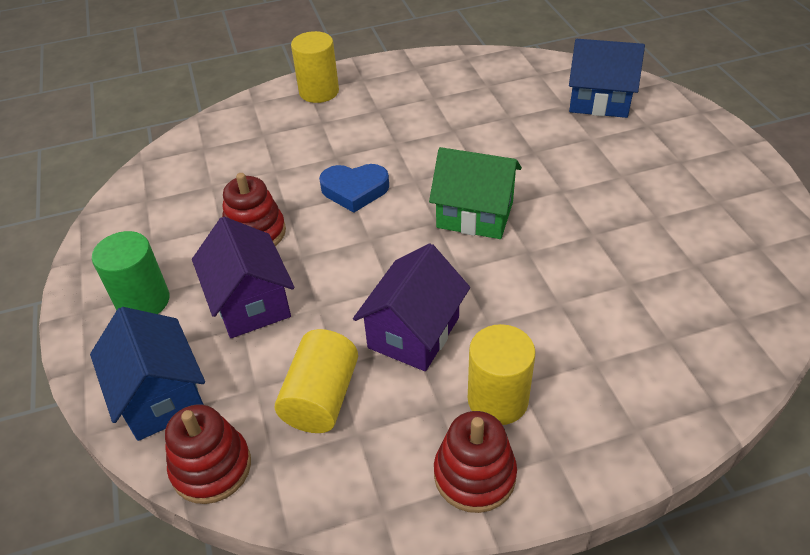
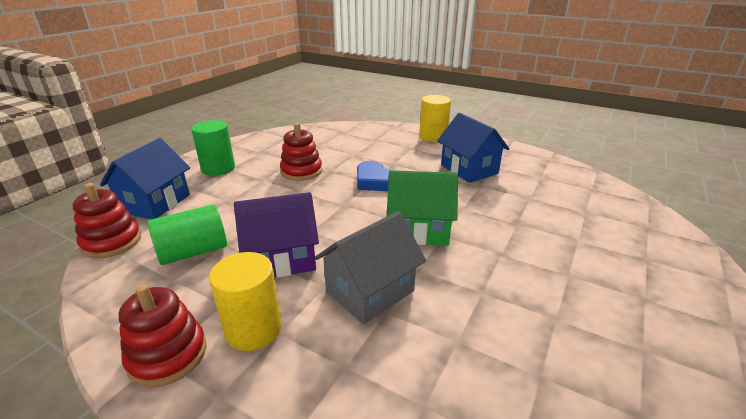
camera: 45 degrees right, 15 degrees down
purple house [192,217,295,338] -> none
yellow cylinder [275,329,358,433] -> green cylinder [148,204,227,265]
green house [429,147,522,239] -> green house turned 60 degrees counterclockwise [387,170,458,245]
blue house [569,39,645,118] -> blue house moved to [437,113,509,183]
none -> grey house [315,211,426,324]

